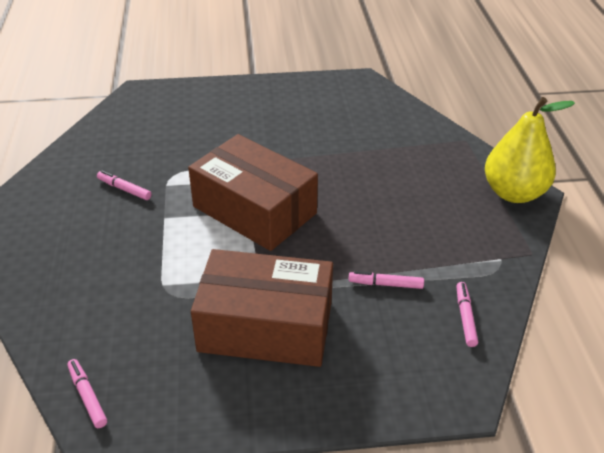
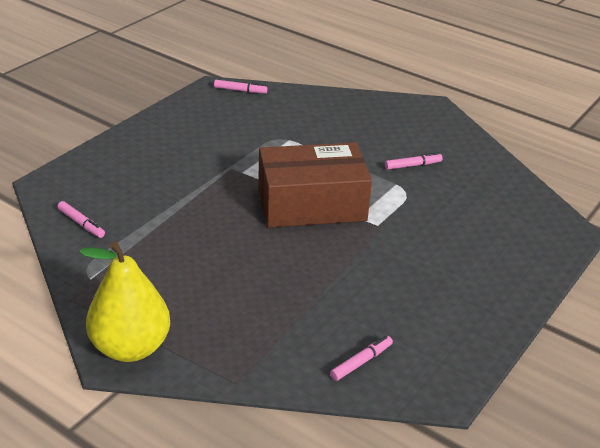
camera: 130 degrees right, 5 degrees down
brown box [191,249,333,367] -> none
pink marker [348,271,424,289] -> pink marker moved to [330,336,393,381]

